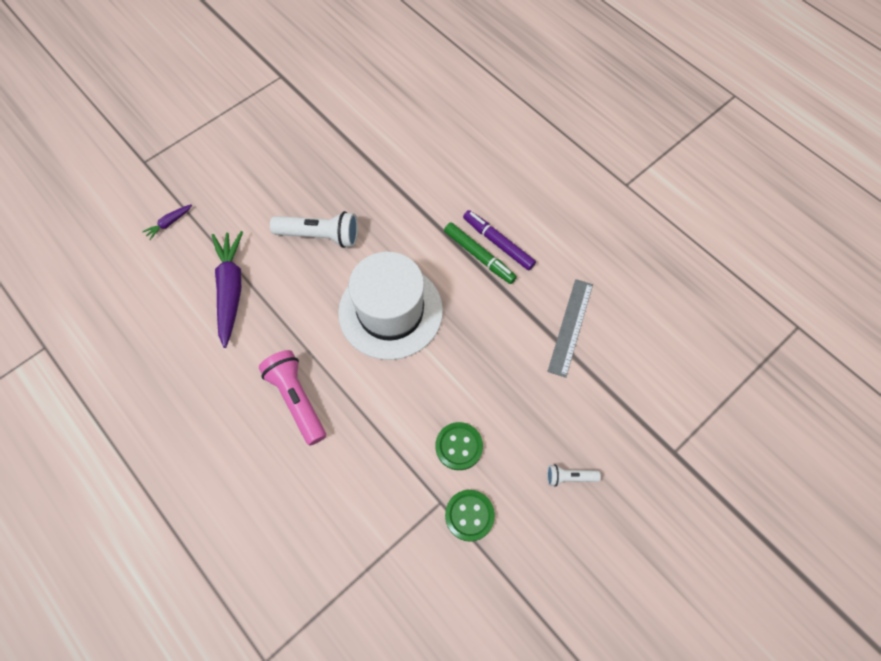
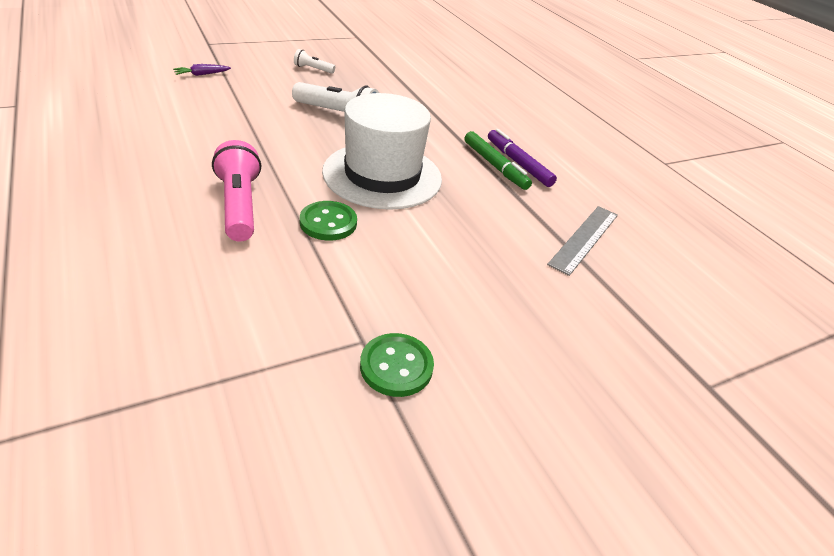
camera: 10 degrees right, 25 degrees down
purple carrot [212,231,243,348] -> none
green button [436,422,483,470] -> green button moved to [300,201,357,241]
white flashlight [547,464,601,487] -> white flashlight moved to [294,49,335,74]

